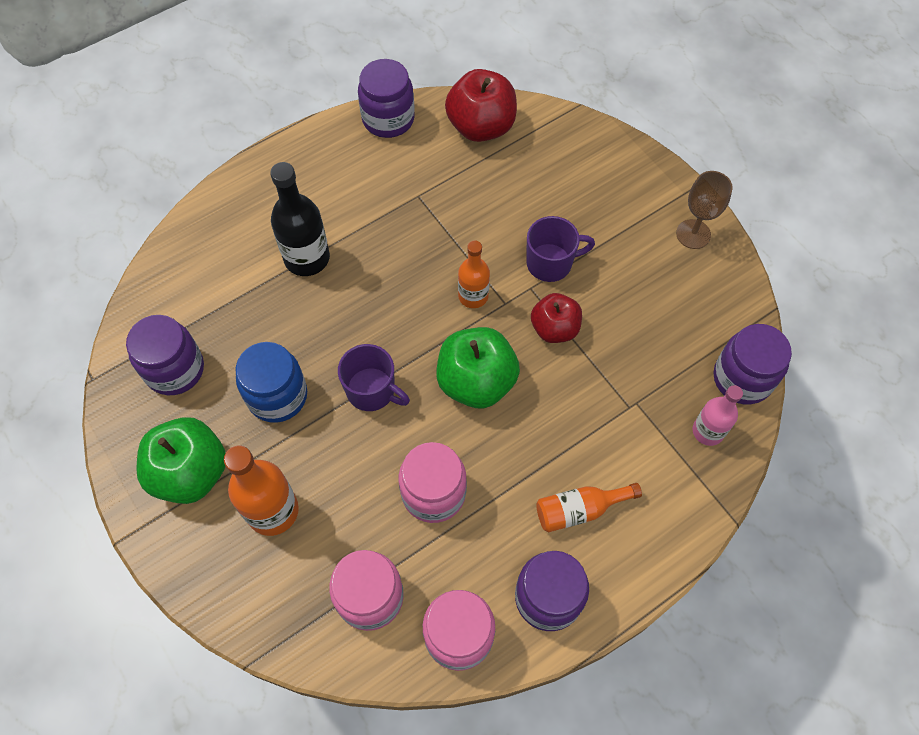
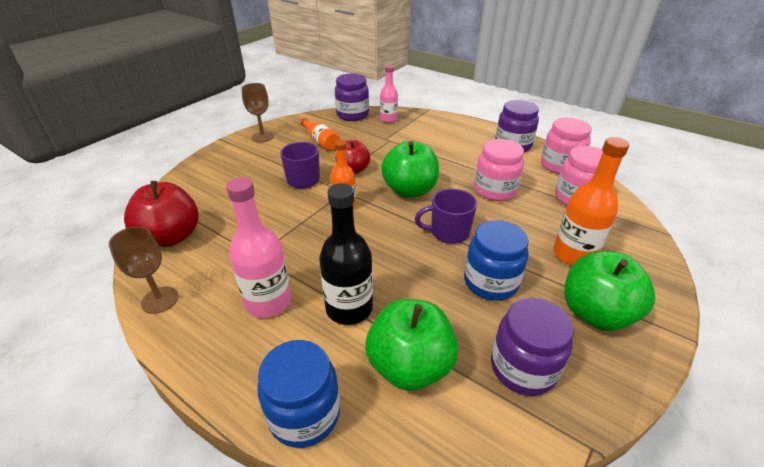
camera: 110 degrees left, 25 degrees down
purple mug [338,344,410,411] -> purple mug turned 105 degrees counterclockwise [415,189,477,244]
purple jar [358,59,415,138] -> brown goblet [109,226,178,314]
orange bottle [536,483,642,532] -> orange bottle moved to [301,118,340,151]
none -> pink bottle [226,177,292,318]
none -> blue jar [257,340,340,448]
none -> green apple [365,299,458,391]

